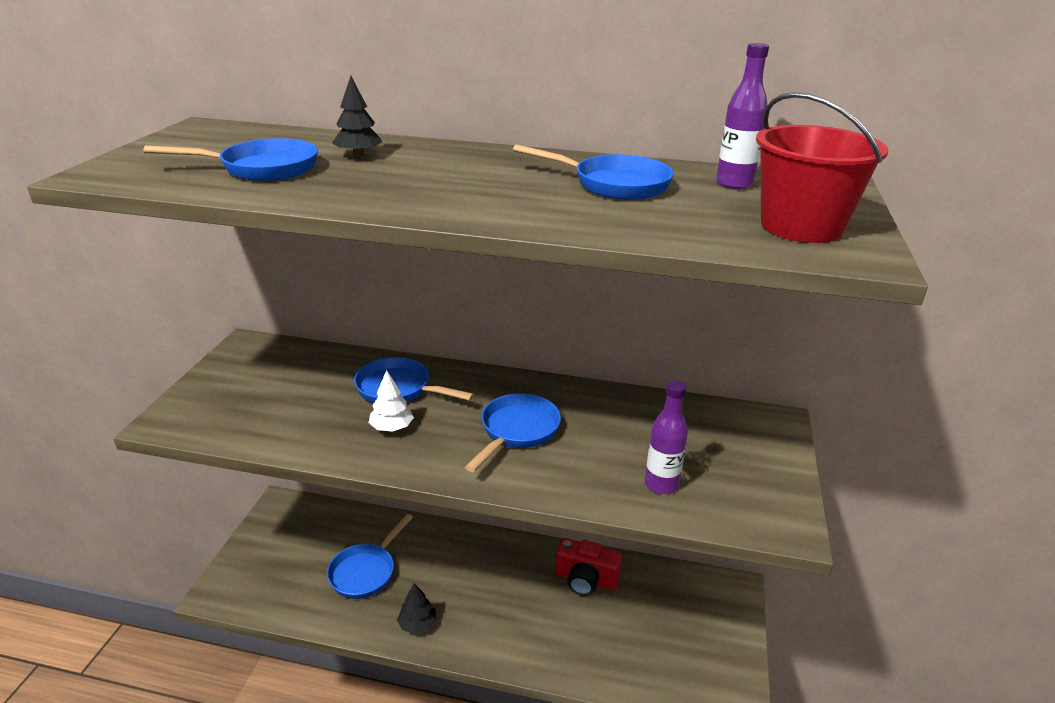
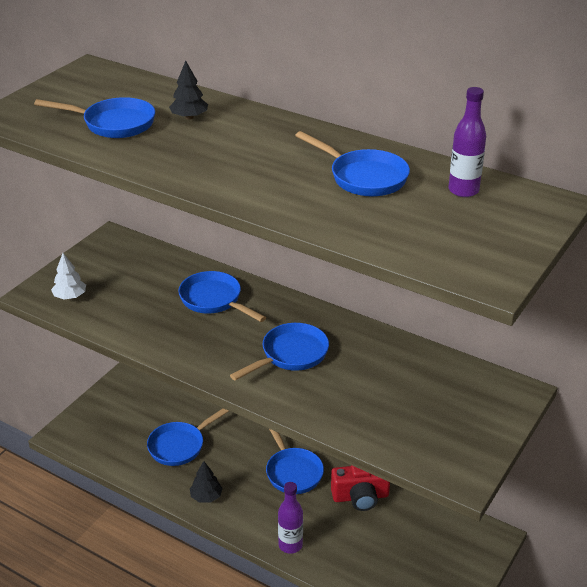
camera: 20 degrees right, 5 degrees up
white tree [369,370,414,432] -> white tree moved to [51,253,86,299]
red camera [555,538,622,596] -> red camera turned 45 degrees counterclockwise [331,465,390,511]
purple bottle [645,380,688,494] -> purple bottle moved to [278,482,303,554]
red bucket [756,92,888,243] -> none
none -> blue pan [266,429,324,494]

